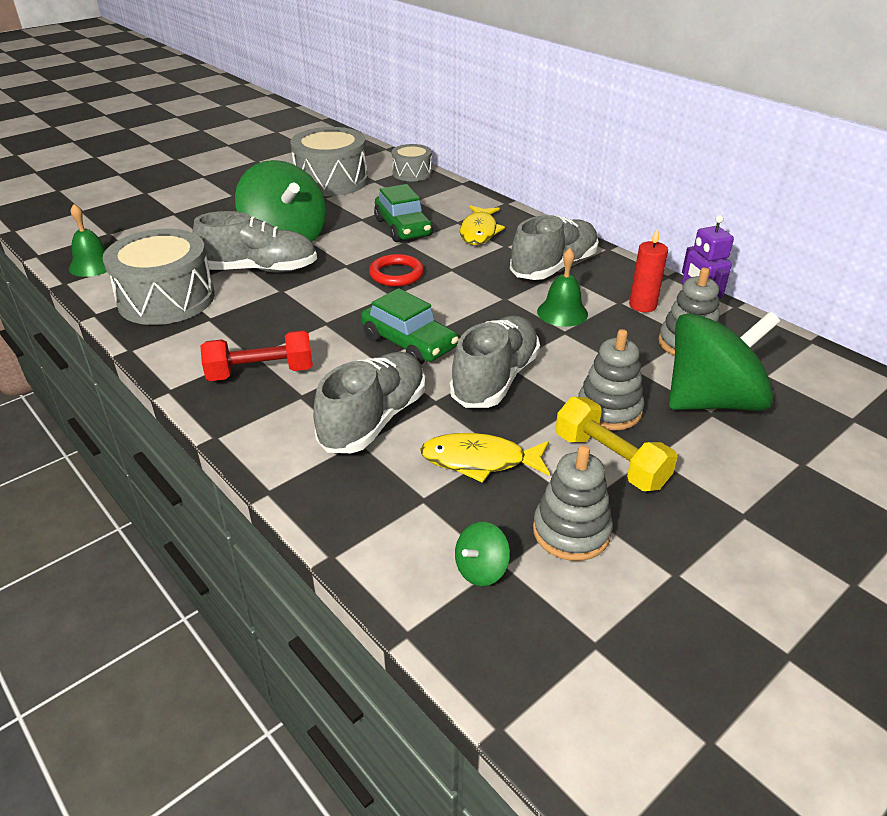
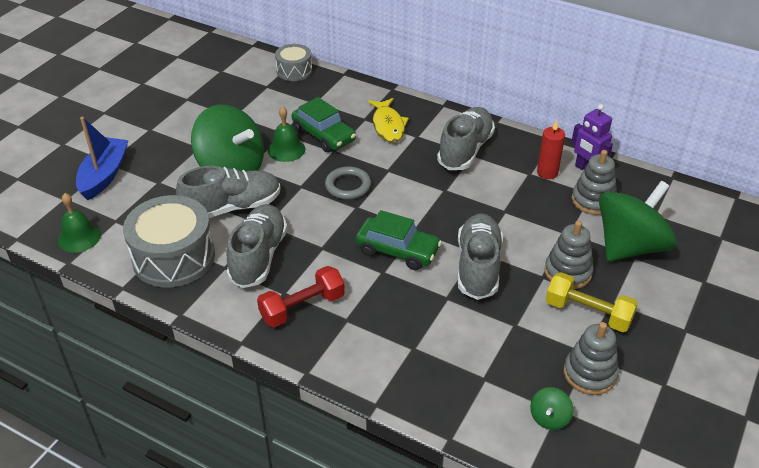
camera: 20 degrees left, 5 degrees up
grey drum [290,127,368,196] -> none
grey shoe [313,352,425,453] -> grey shoe moved to [226,204,287,288]
red ring [369,254,424,287] -> grey ring [325,166,371,200]
yellow fish [420,433,550,483] -> none
green bell [537,248,588,327] -> green bell moved to [268,106,305,162]
none -> blue boat [76,117,128,200]

